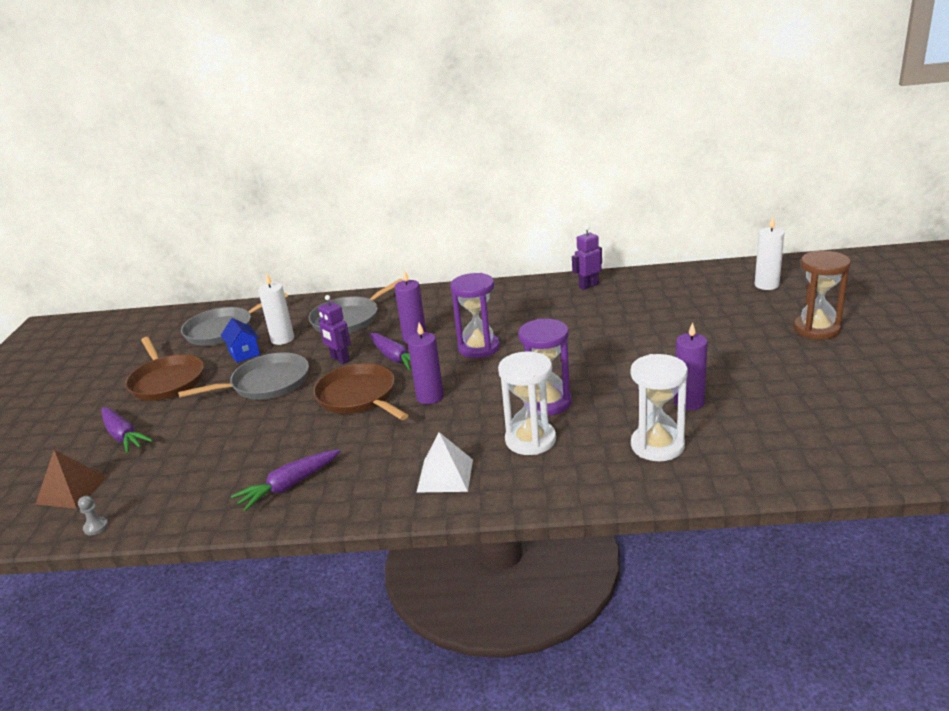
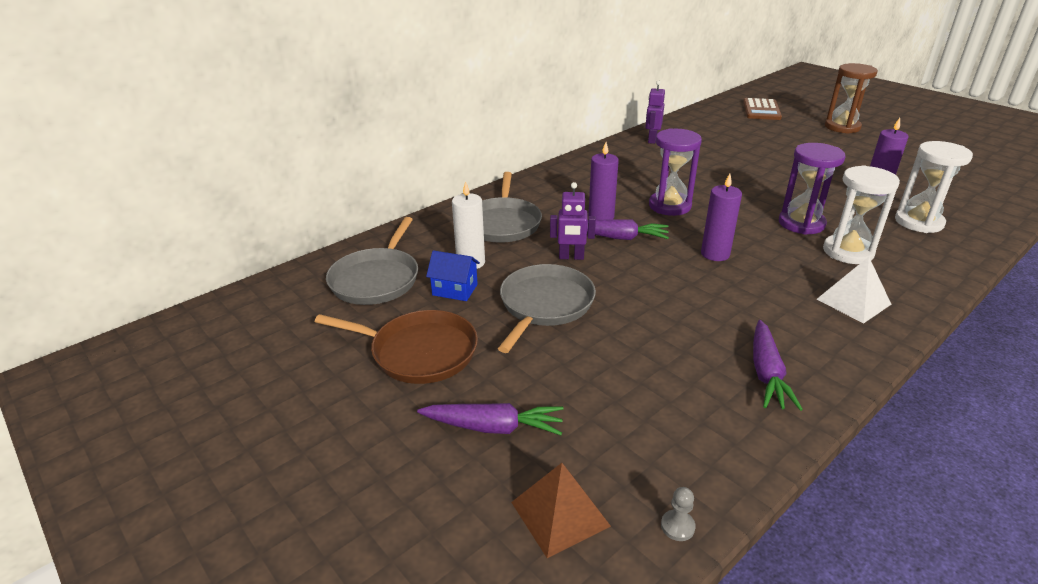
camera: 45 degrees left, 5 degrees up
brown pan [313,363,409,420] -> none
white candle [755,217,784,290] -> brown calculator [743,98,782,120]

